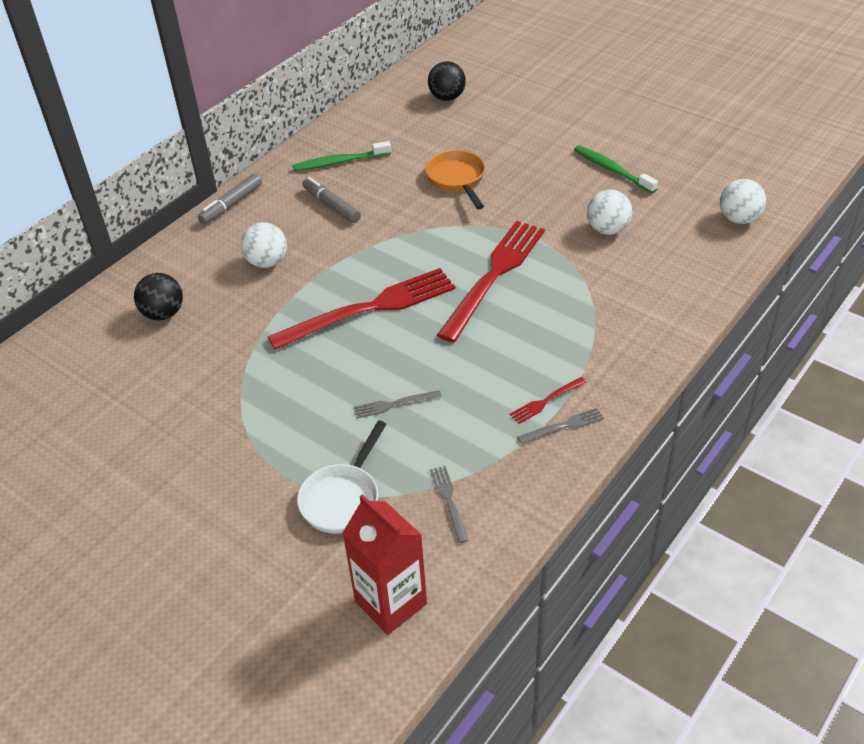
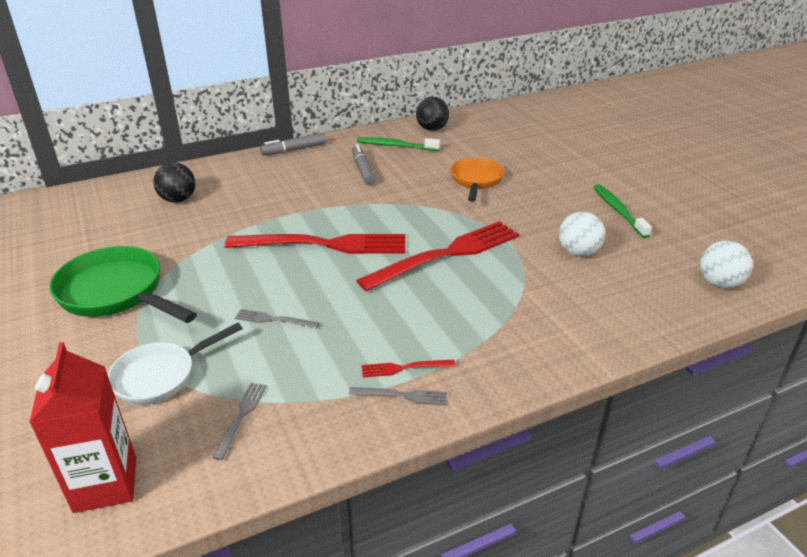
camera: 25 degrees right, 10 degrees down
white ball [241,222,287,268] -> none
black ball [428,61,466,101] -> black ball moved to [416,97,449,131]
none -> green pan [49,246,197,323]

